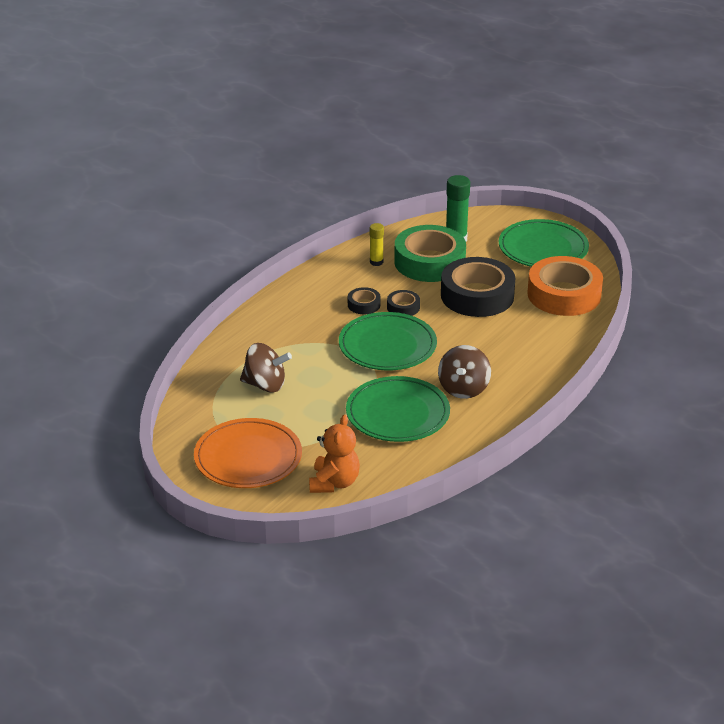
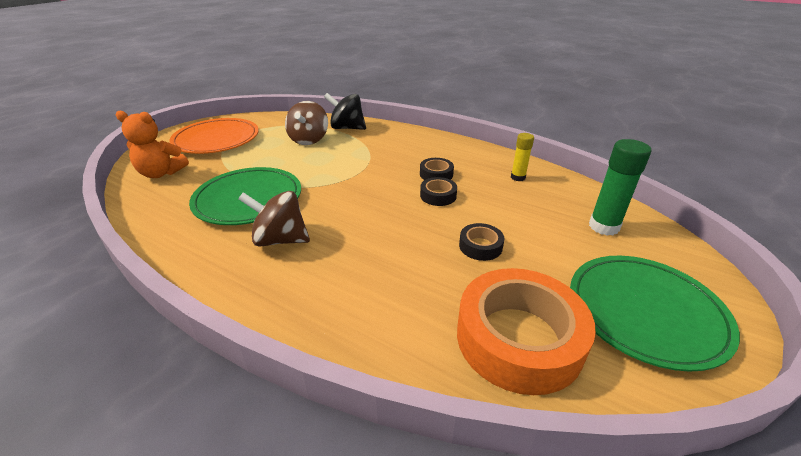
camera: 85 degrees right, 0 degrees up
green plate [339,312,437,370] -> none
green tape [394,225,466,282] -> none
black tape [441,257,515,317] -> black tape [459,223,504,261], size x0.45
none -> black spinning top [324,93,366,130]

